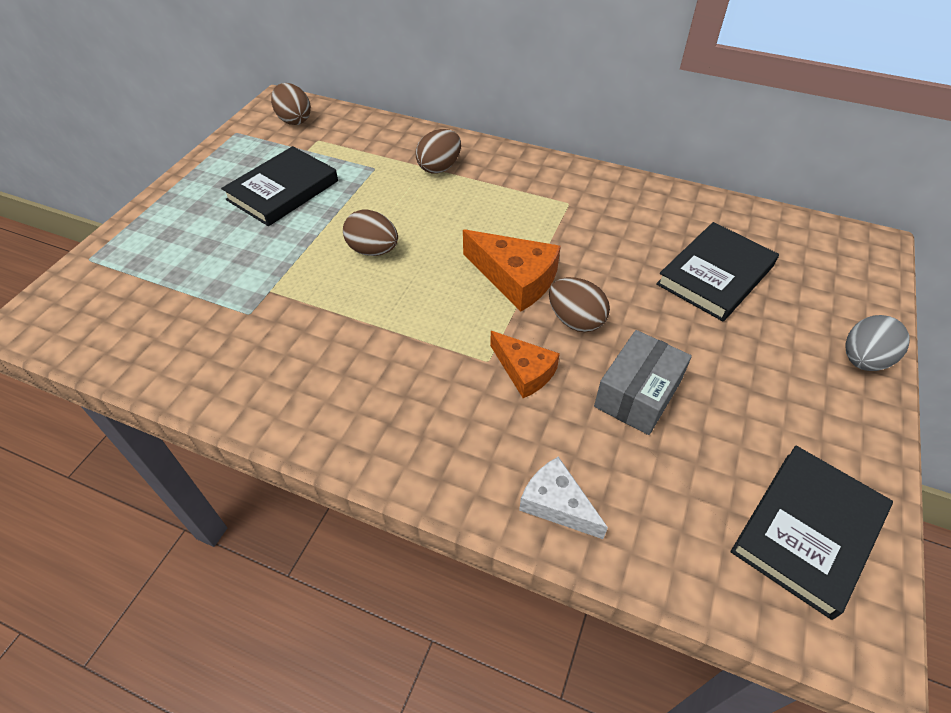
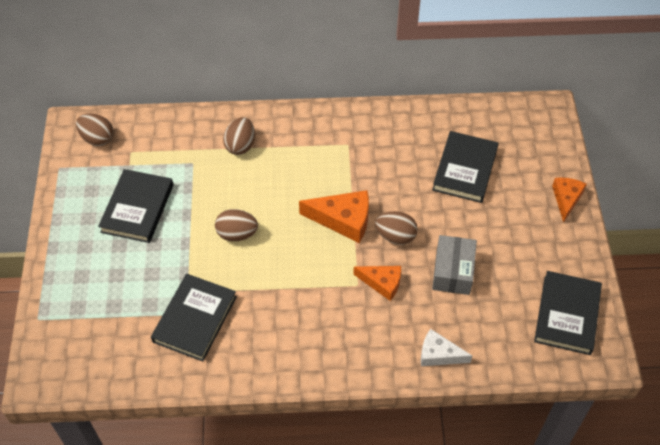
camera: 25 degrees left, 5 degrees up
grey egg [846,315,910,371] -> orange cheese [552,177,587,223]
none -> black book [151,274,237,362]

